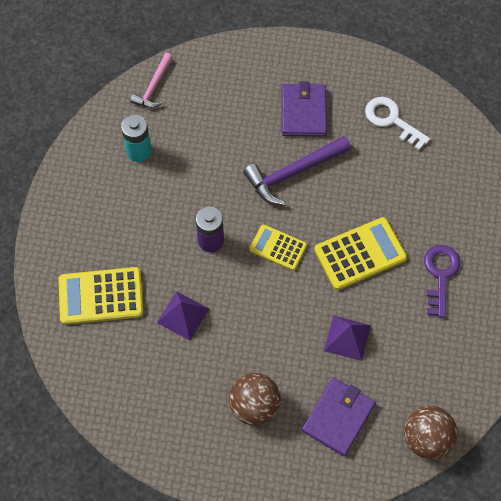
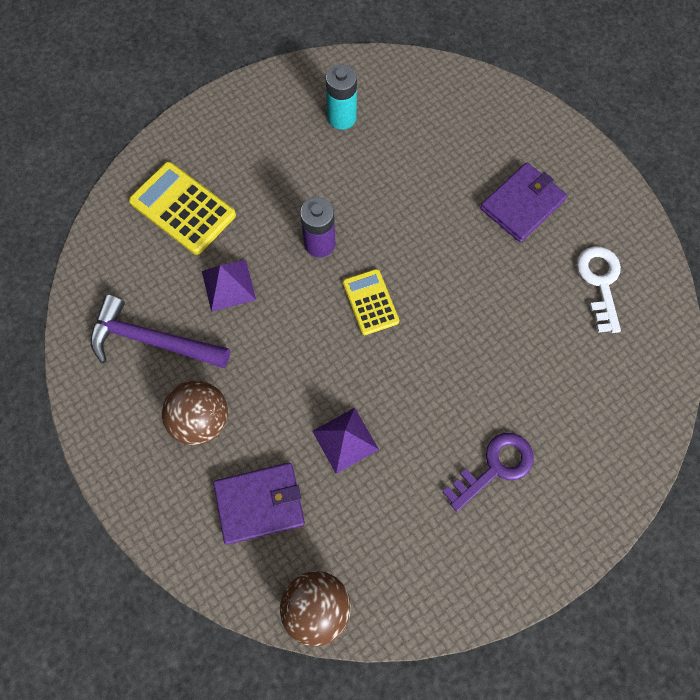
camera: 45 degrees right, 5 degrees up
pink hammer [130,53,173,108] -> none
purple hammer [243,136,351,205] -> purple hammer moved to [91,295,230,368]
yellow calculator [314,217,407,290] -> none

